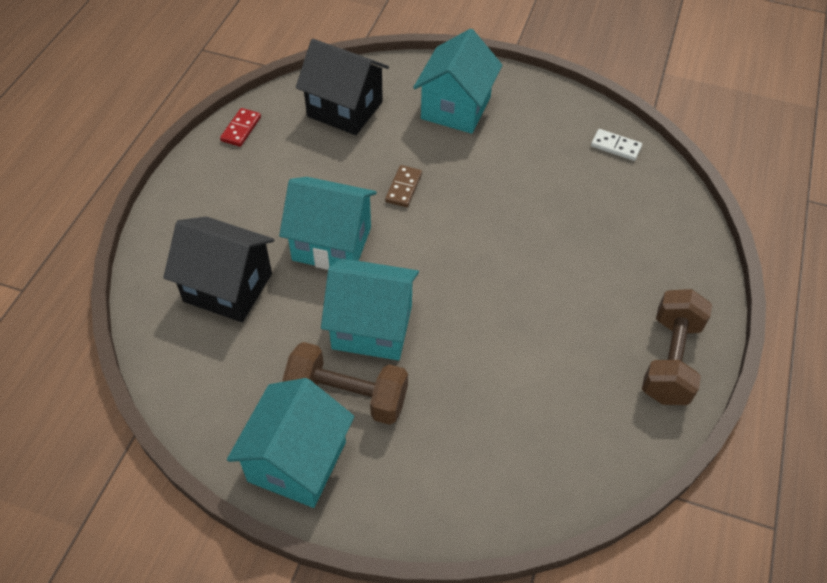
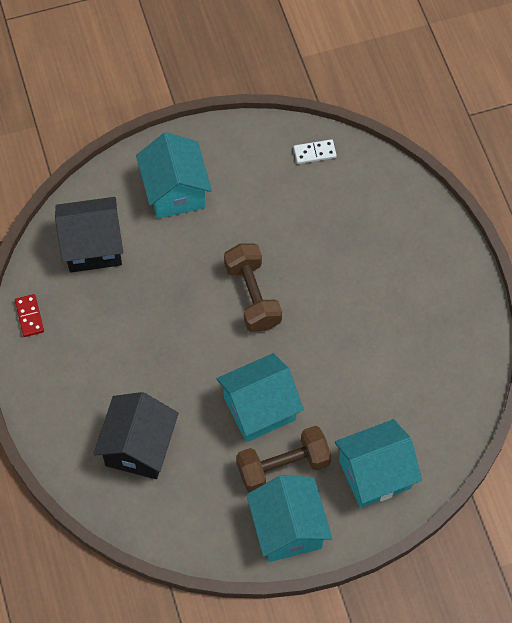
camera: 35 degrees left, 10 degrees up
black house [163,217,274,322] -> black house turned 60 degrees counterclockwise [93,392,179,479]
turquoise house [279,177,377,270] -> turquoise house moved to [335,419,422,508]
brown domino [385,165,422,207] -> none
brown dumbbell [642,289,712,405] -> brown dumbbell moved to [224,244,282,332]

